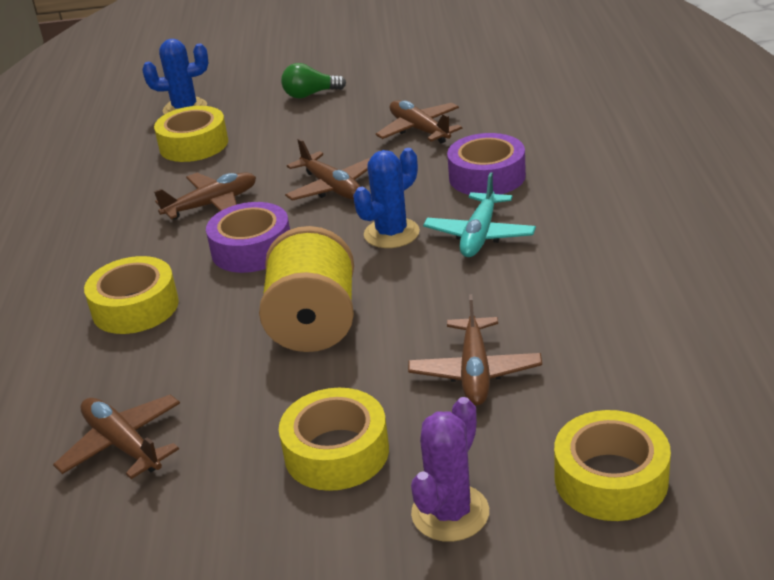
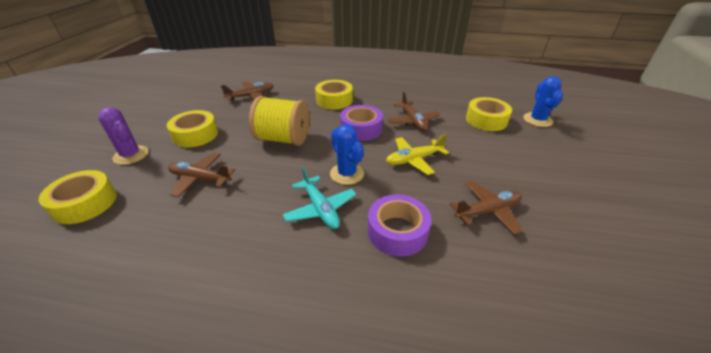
camera: 100 degrees right, 5 degrees up
green light bulb [281,63,346,99] -> none
brown plane [285,138,370,201] -> yellow plane [386,134,449,175]
turquoise plane [423,172,536,257] -> turquoise plane turned 150 degrees counterclockwise [282,167,356,229]

